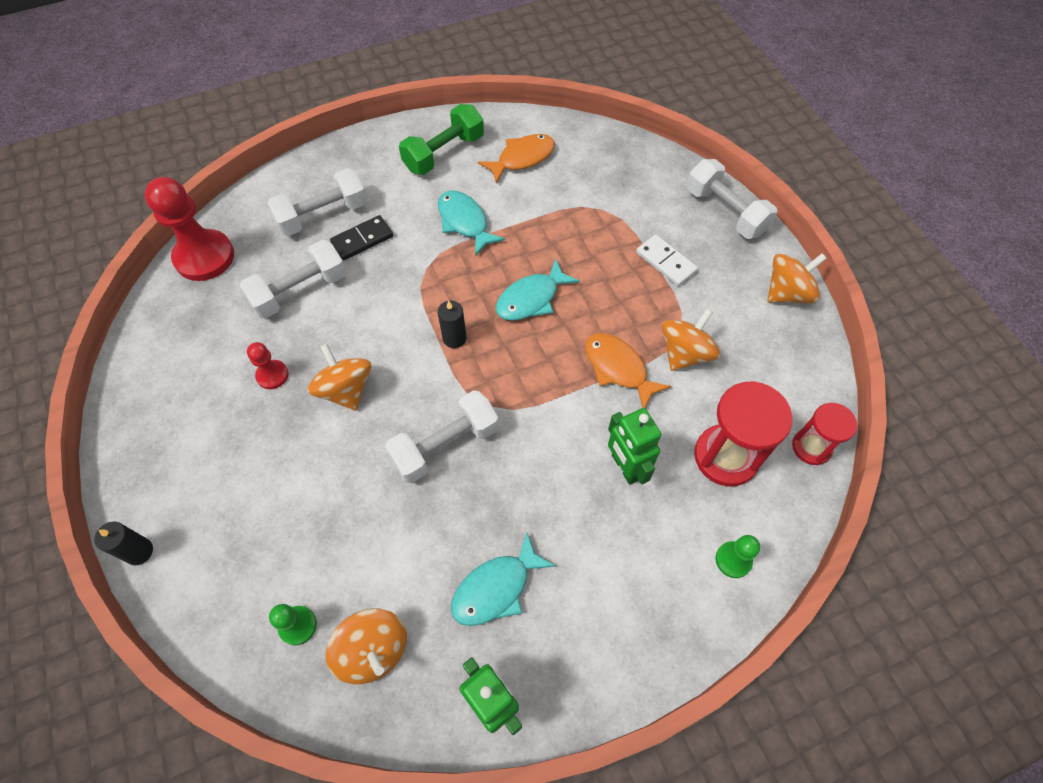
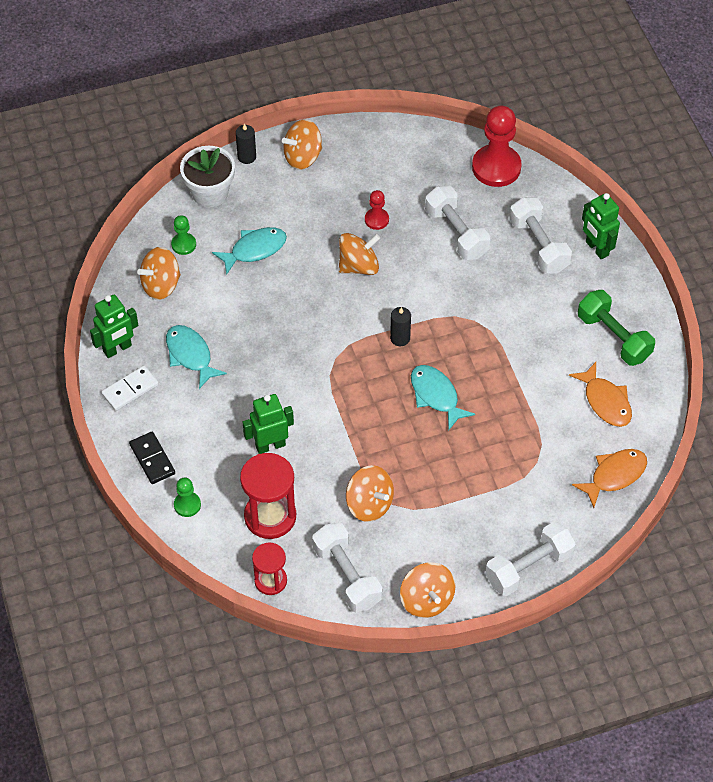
camera: 95 degrees right, 5 degrees down
black domino [330,215,393,260] -> black domino moved to [129,432,175,484]
white dumbbell [385,390,499,483] -> white dumbbell moved to [312,522,382,612]
turquoise fish [438,190,505,256] -> turquoise fish moved to [212,227,287,275]
orange fish [585,333,671,408] -> orange fish moved to [572,449,647,508]
white domino [636,235,698,286] -> white domino moved to [101,366,159,411]
none -> white flower pot [180,146,235,207]
none -> orange spinning top [282,119,322,169]
none -> green robot [582,193,620,259]

